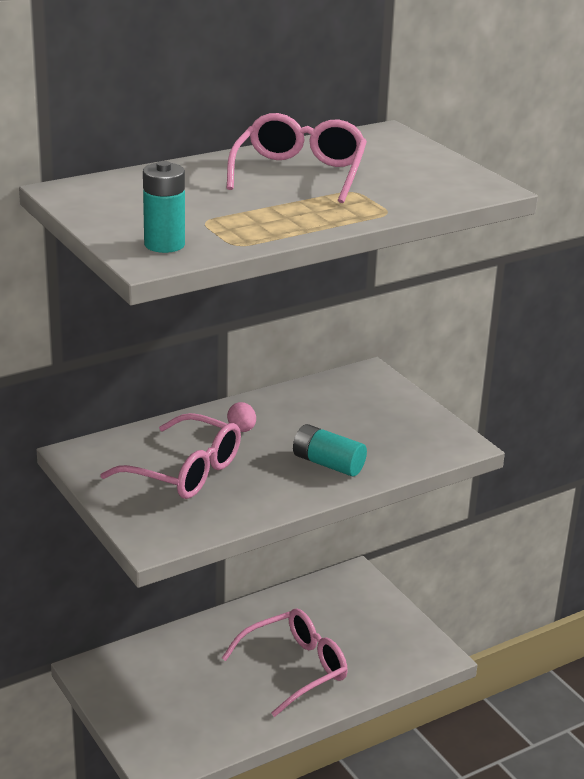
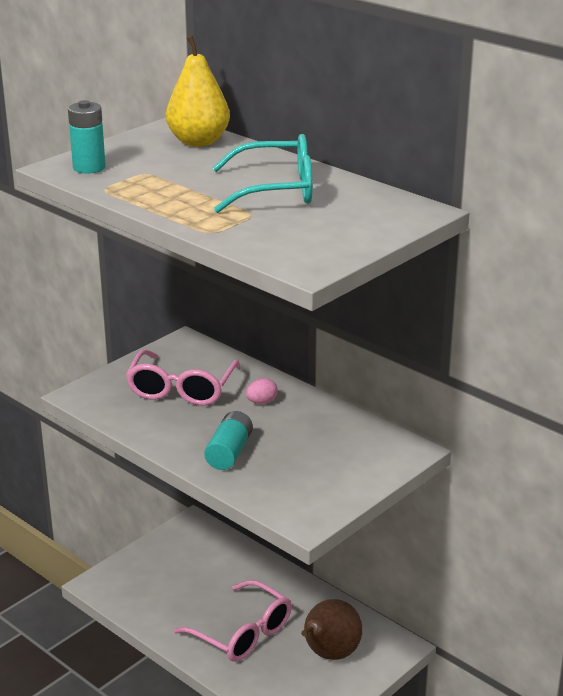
camera: 75 degrees right, 0 degrees up
pink glasses [227,113,367,203] -> turquoise glasses [212,134,313,213]
none -> yellow pear [166,35,230,147]
none -> brown pear [301,599,363,660]

